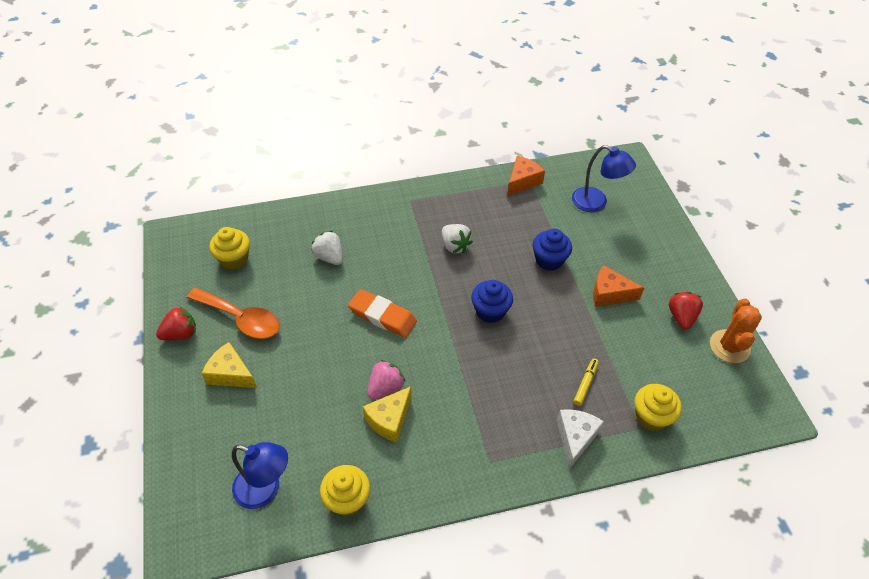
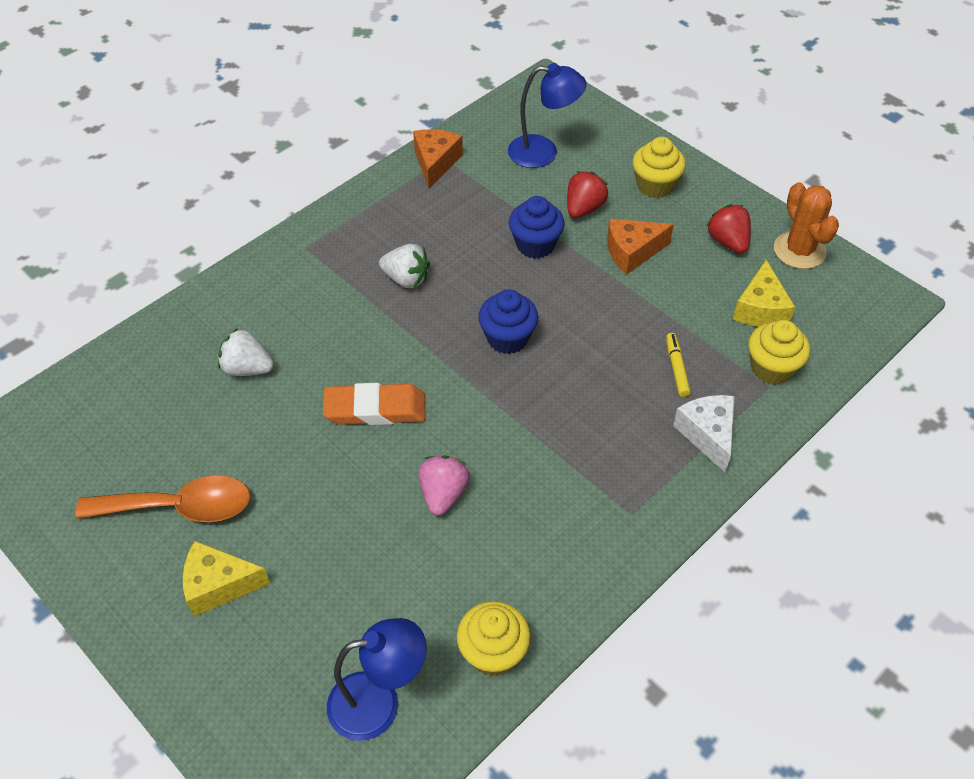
camera: 30 degrees left, 0 degrees up
red strawberry [156,307,196,341] -> red strawberry moved to [567,171,608,218]
yellow cupcake [209,227,250,270] -> yellow cupcake moved to [632,137,686,198]
yellow cheese [363,386,411,443] -> yellow cheese moved to [733,260,795,327]

